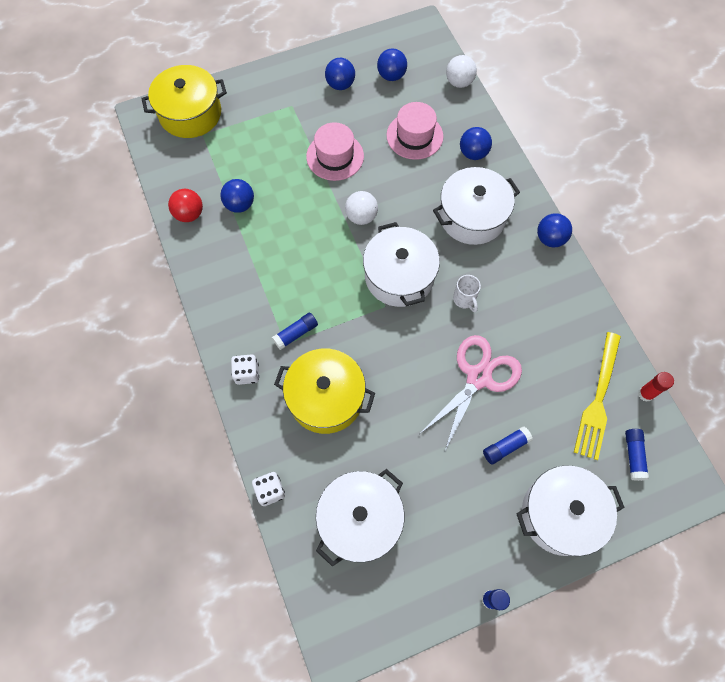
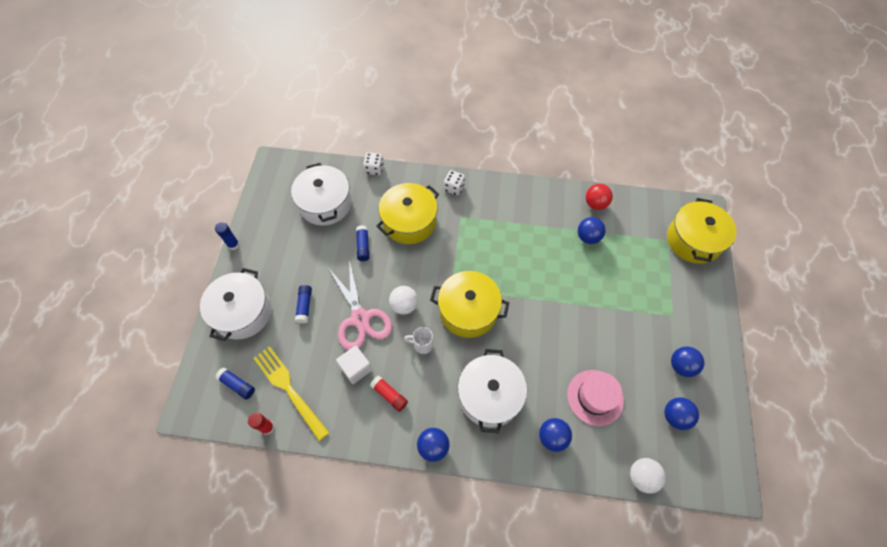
camera: 120 degrees right, 5 degrees down
blue glue stick [272,313,318,350] -> blue glue stick moved to [356,225,370,261]
pink hat [306,122,364,181] -> none
white ball [345,191,378,225] -> white ball moved to [389,286,418,315]
white pot [363,222,440,307] -> yellow pot [430,271,509,338]
none -> white cube [336,346,372,384]
none -> red glue stick [370,376,408,412]

